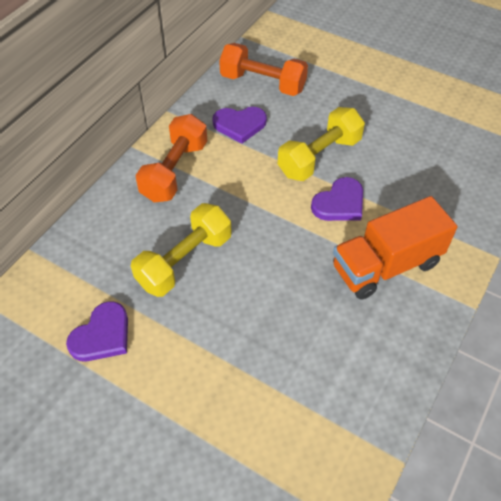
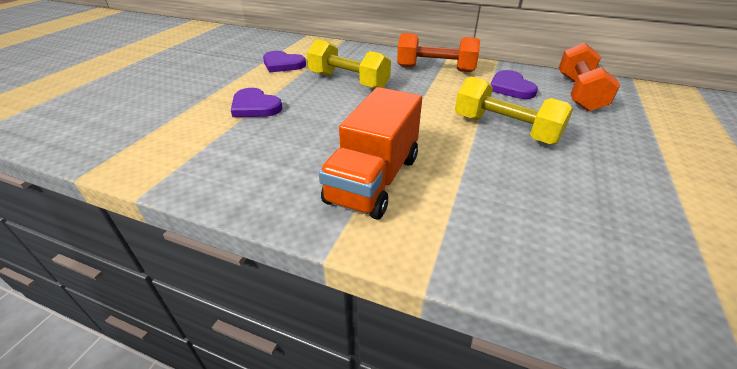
camera: 80 degrees right, 15 degrees down
purple heart [311,177,363,221] -> purple heart moved to [231,88,283,117]
orange truck [333,196,458,300] -> orange truck turned 120 degrees counterclockwise [319,87,422,220]

